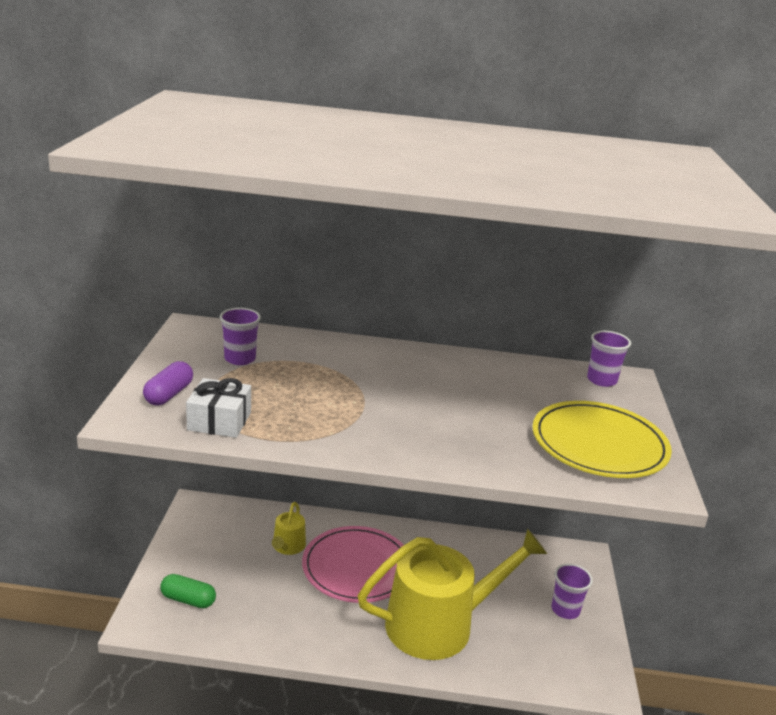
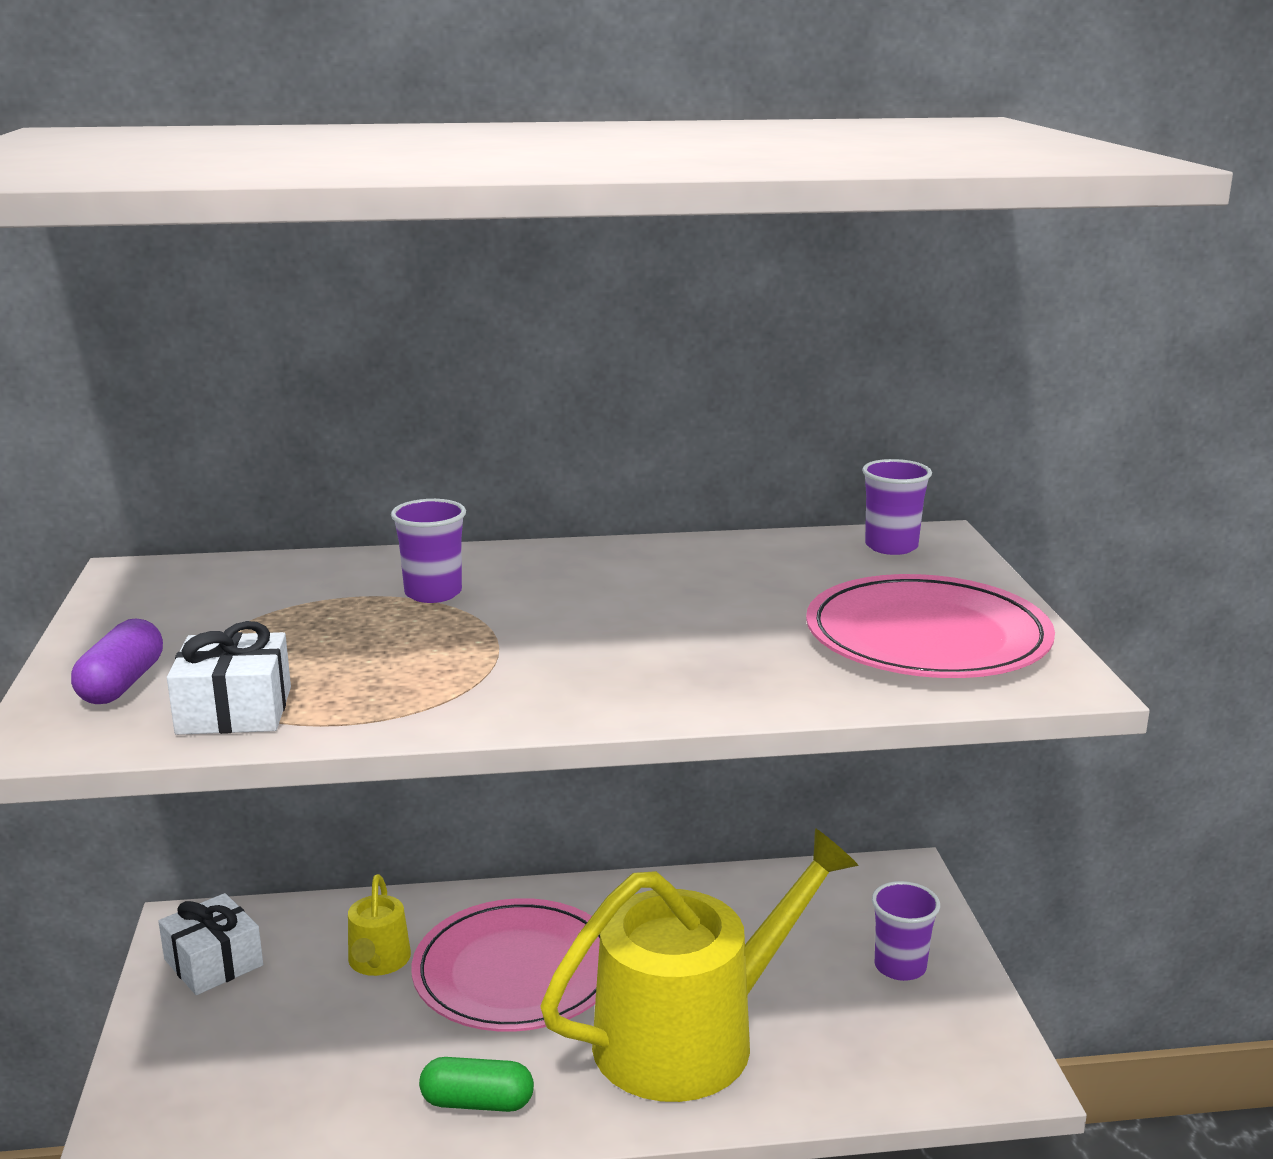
camera: 10 degrees left, 5 degrees down
green capsule [160,574,216,608] -> green capsule moved to [419,1057,534,1112]
purple cup [220,308,261,365] -> purple cup moved to [391,499,466,603]
yellow plate [532,401,672,478] -> pink plate [806,574,1055,678]
none -> white gift [158,893,263,995]

